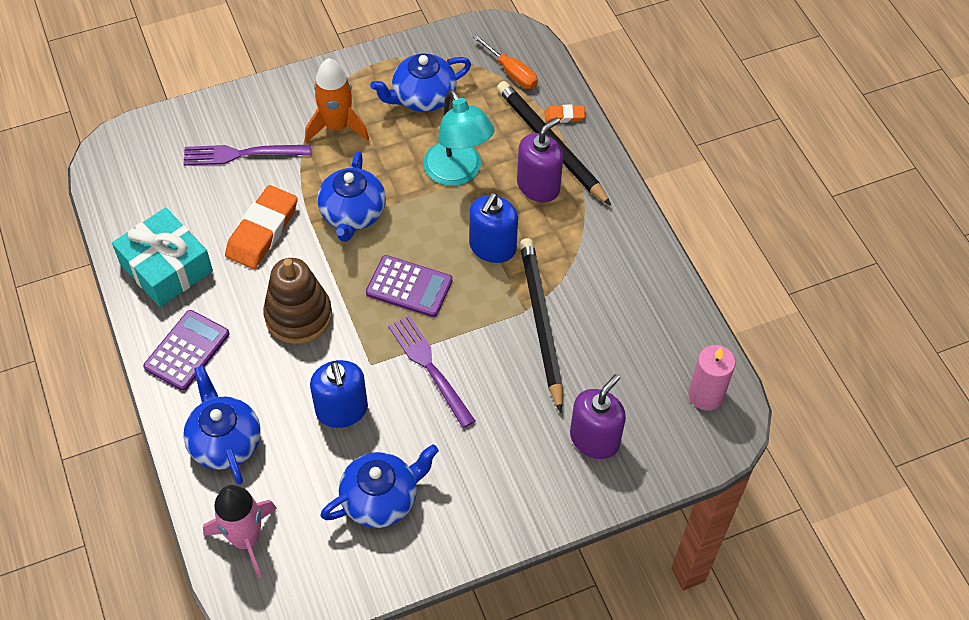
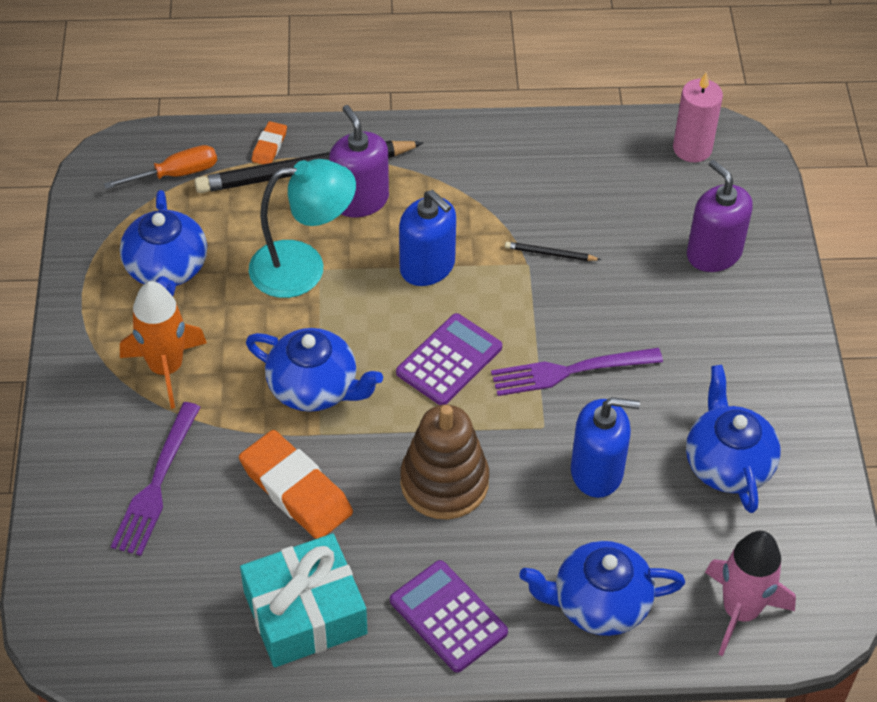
camera: 70 degrees left, 5 degrees down
black pencil [520,238,563,413] -> black pencil [505,242,601,261], size x0.40

